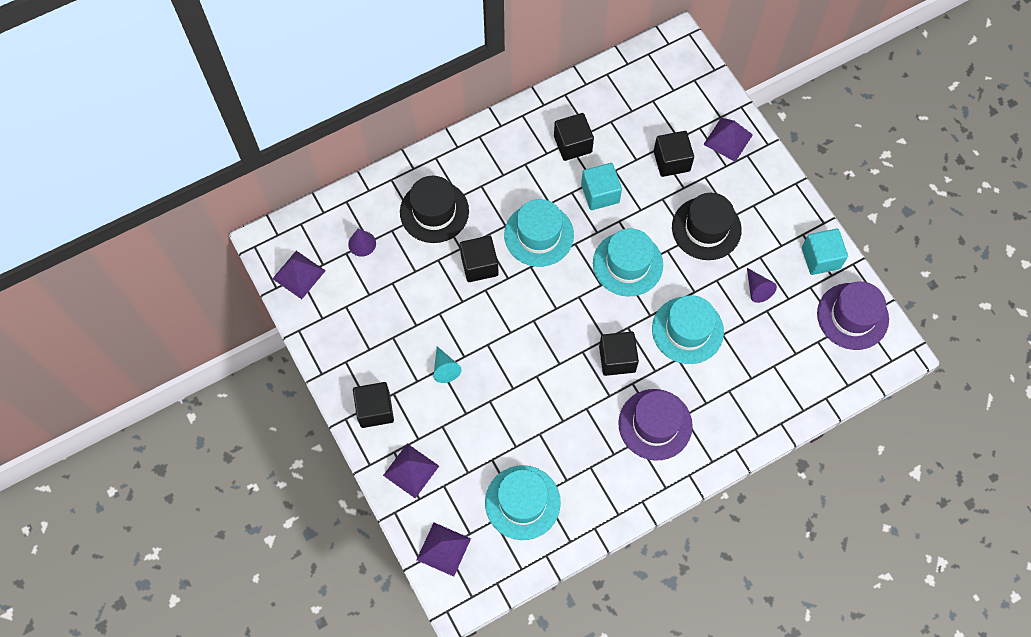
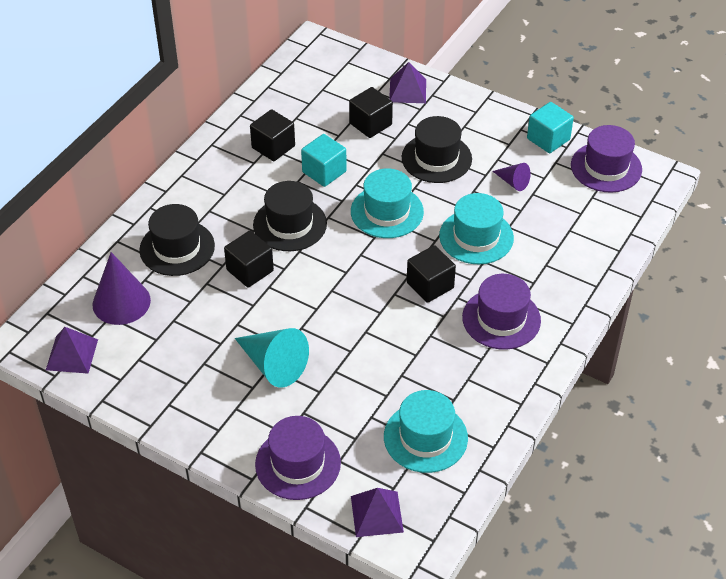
camera: 30 degrees left, 20 degrees down
purple cone [348,229,376,257] -> purple cone [93,252,151,325], size x1.87
black cube [353,382,394,428] -> none
purple pyramid [383,444,439,498] -> purple hat [255,416,341,500]
turquoise cone [433,346,462,383] -> turquoise cone [235,328,309,388], size x1.87
turquoise hat [504,199,574,267] -> black hat [253,181,327,251]

